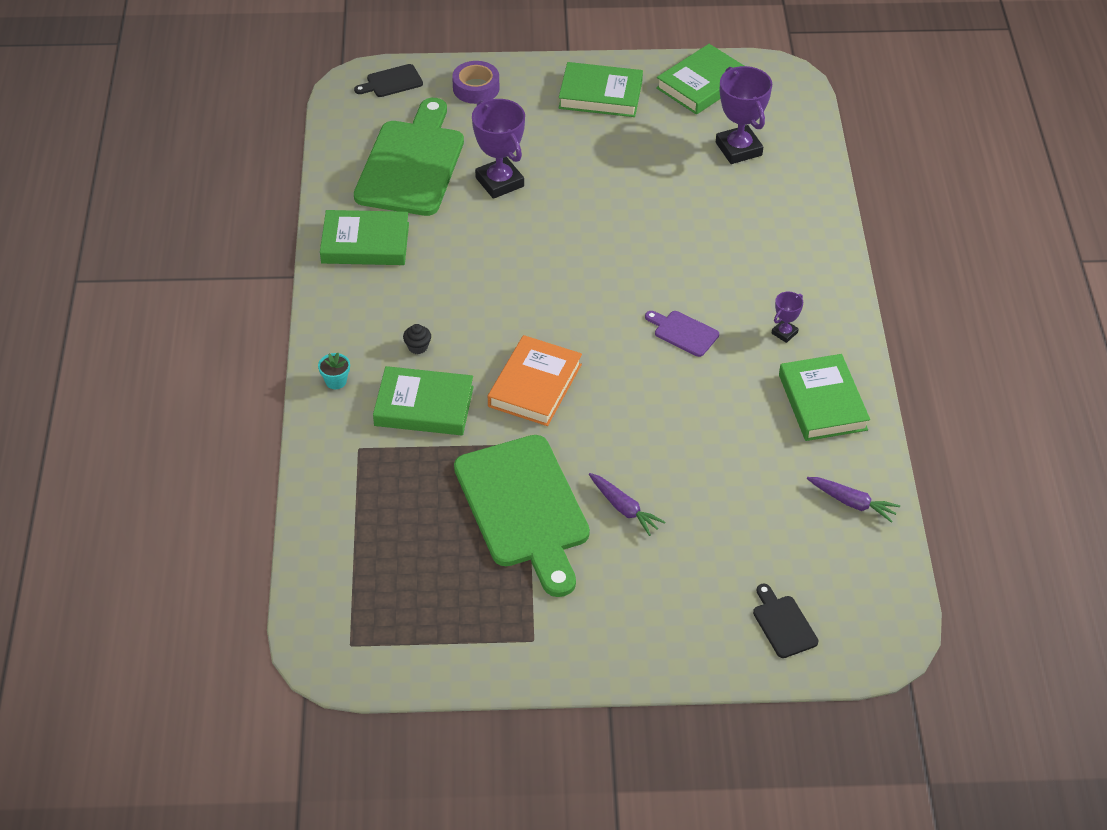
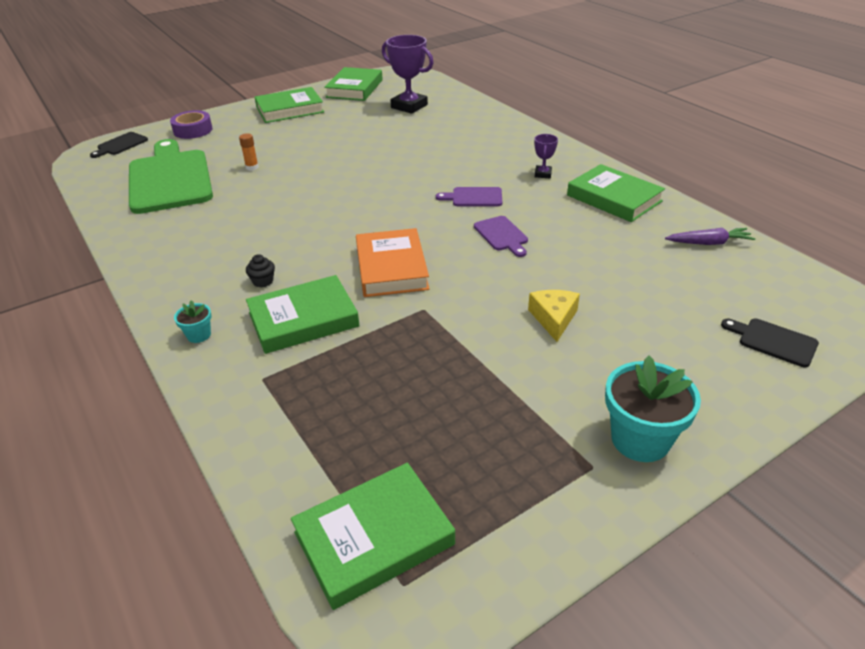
camera: 30 degrees left, 10 degrees down
green book [320,210,409,265] -> green book moved to [291,463,455,610]
green cutting board [454,435,590,597] -> none
purple trophy [472,99,525,199] -> orange glue stick [239,133,259,171]
purple carrot [589,473,666,536] -> yellow cheese [528,290,580,342]
none -> purple cutting board [474,216,528,257]
none -> turquoise flower pot [605,355,701,462]

